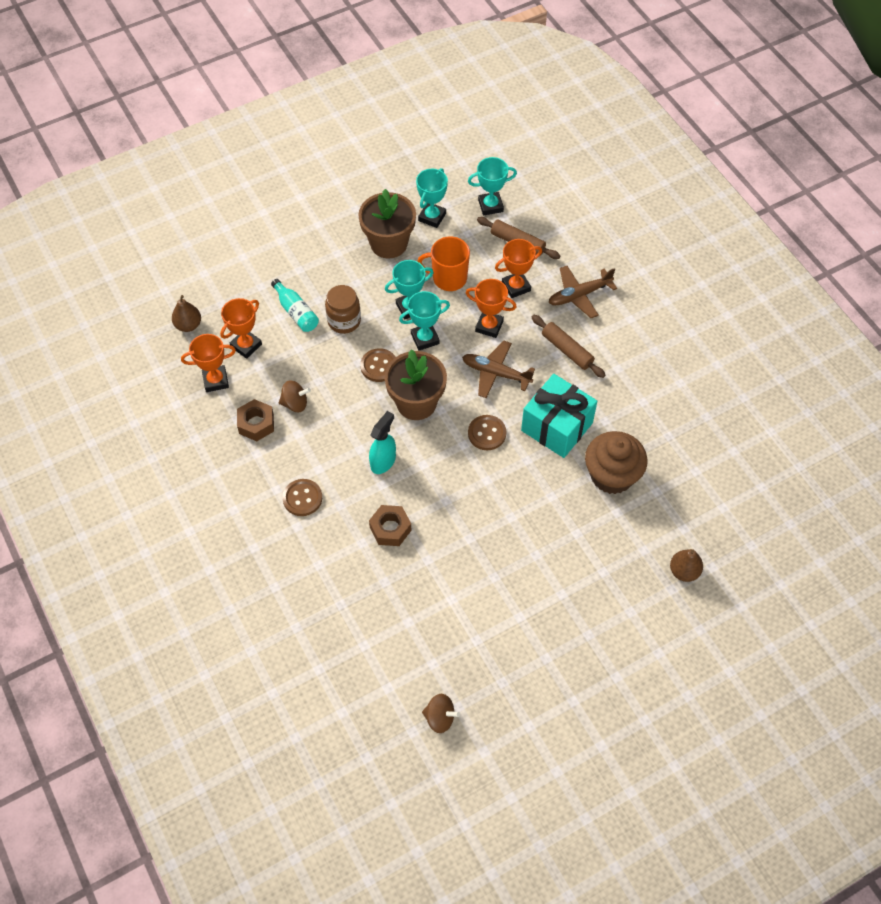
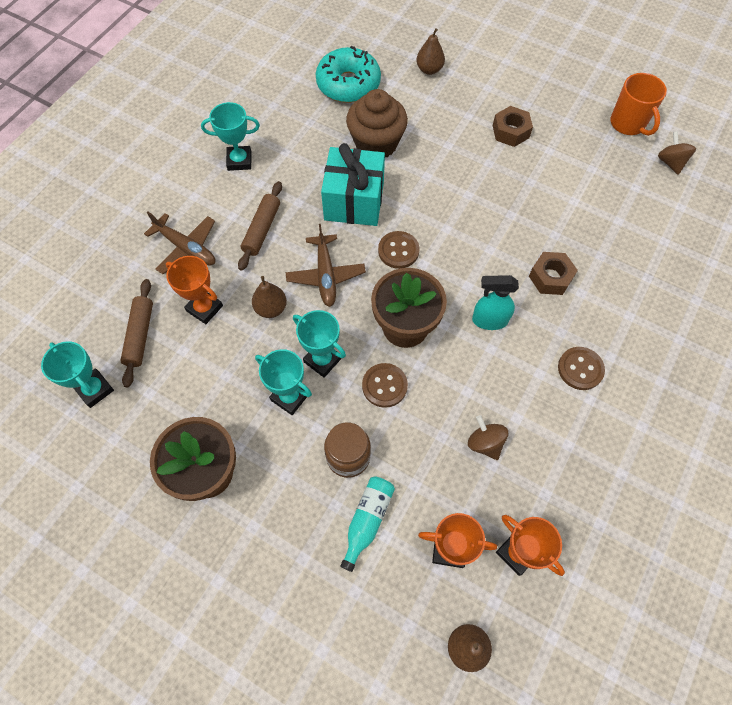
camera: 120 degrees left, 5 degrees up
brown nut [237,399,274,441] -> brown nut moved to [493,106,533,147]
turquoise trophy [416,168,448,228] -> turquoise trophy moved to [201,102,260,171]
orange mug [417,237,470,291] -> orange mug moved to [611,73,667,136]
orange trophy [466,279,516,338] -> brown pear [252,276,287,318]
none -> turquoise donut [316,46,381,103]

